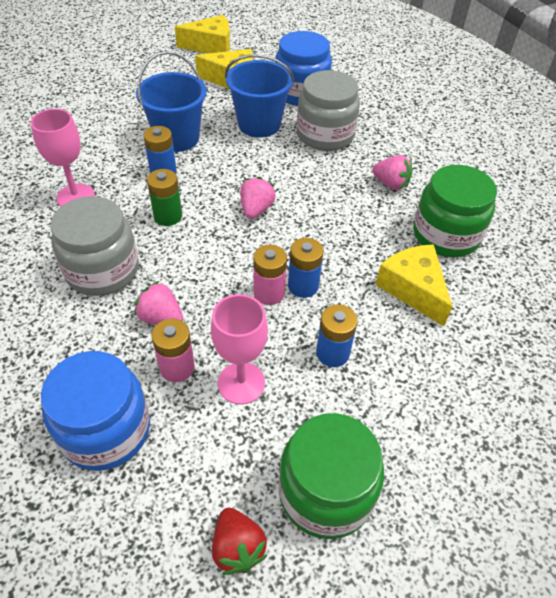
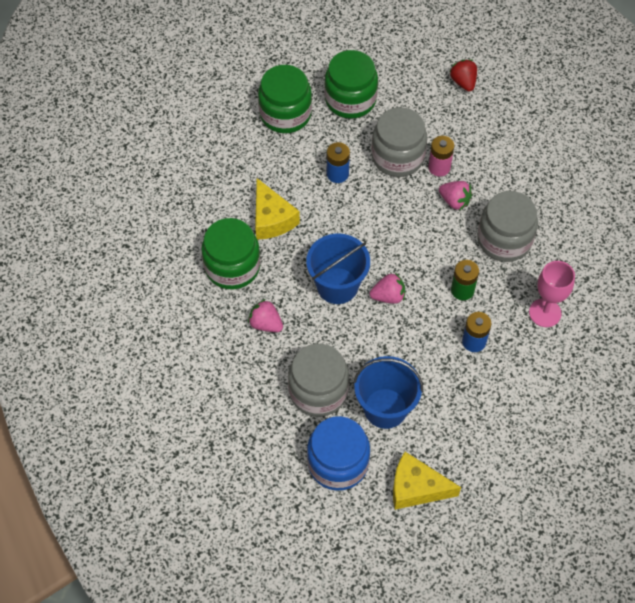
camera: 175 degrees left, 10 degrees up
blue jar [41,351,150,471] -> none
blue bucket [136,51,207,152] -> blue bucket moved to [306,234,370,304]
yellow cheese [175,15,230,53] -> none
pink goblet [211,294,268,405] -> grey jar [372,107,427,177]
red strawberry [212,508,268,575] -> red strawberry moved to [450,59,477,92]
pink strawberry [240,177,276,219] -> pink strawberry turned 120 degrees counterclockwise [370,272,405,304]
pink battery [253,245,287,305] -> none
blue battery [288,238,324,298] -> none
none -> green jar [258,65,312,133]

